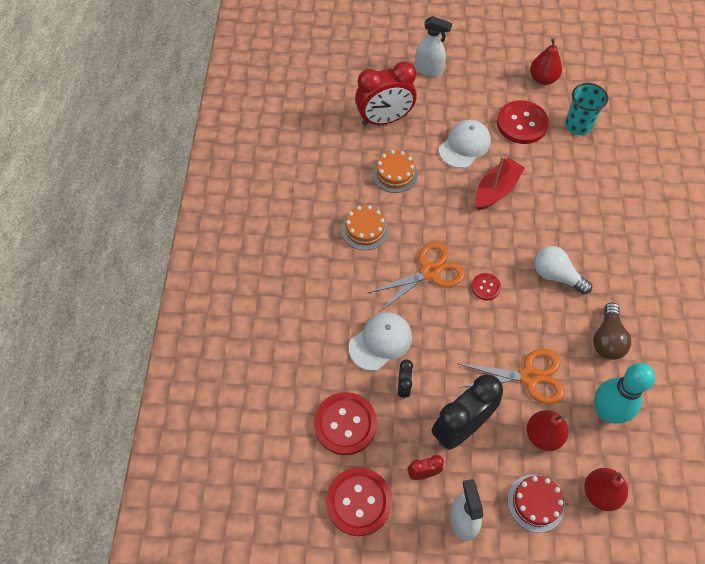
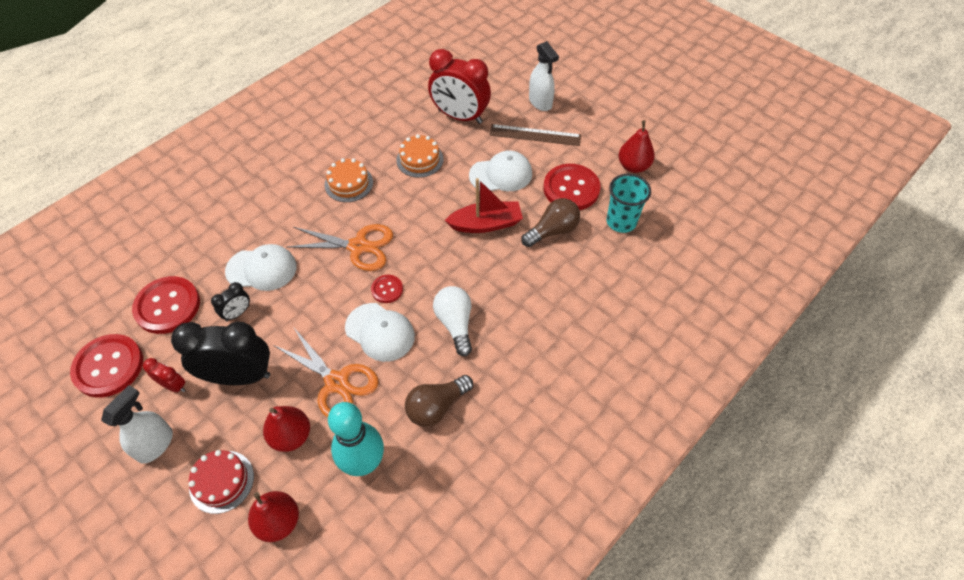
camera: 40 degrees right, 5 degrees down
none -> white cap [345,303,415,362]
none -> brown ruler [489,124,581,146]
none -> brown light bulb [521,198,580,247]

